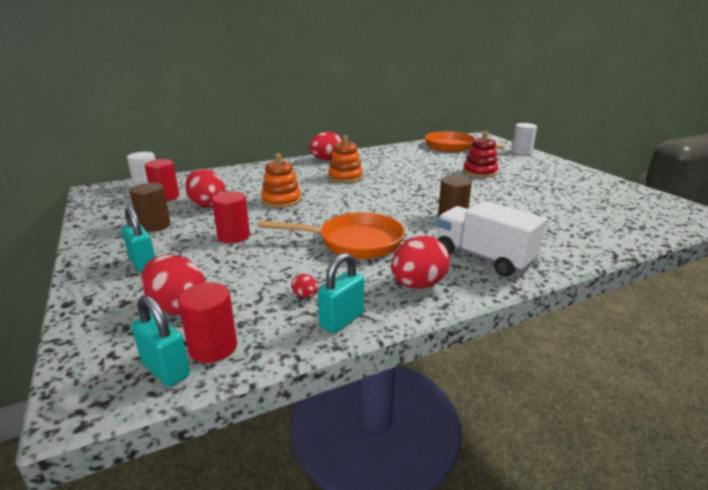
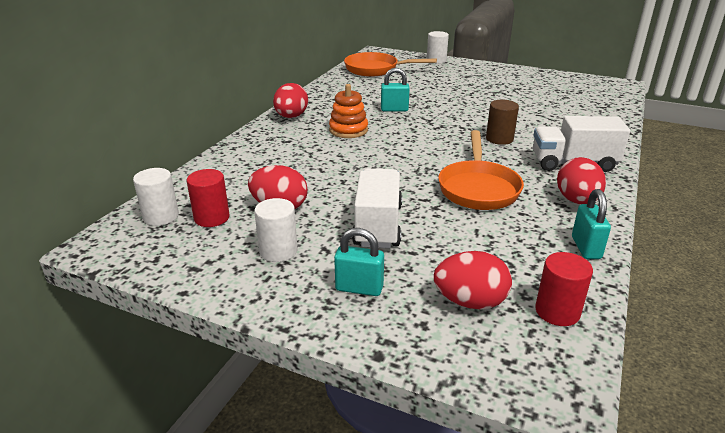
camera: 40 degrees left, 5 degrees up
brown cylinder [129,183,171,232] -> white cylinder [254,198,298,262]
turquoise padlock [131,295,190,387] -> turquoise padlock moved to [381,68,410,111]
red cylinder [212,191,250,243] -> white truck [352,168,402,248]
orange pan [258,213,405,259] -> orange pan turned 135 degrees clockwise [438,130,524,210]
orange stacking toy [261,153,301,208] -> none
red egg [291,274,318,298] -> none
red stacking toy [463,131,498,178] -> none

